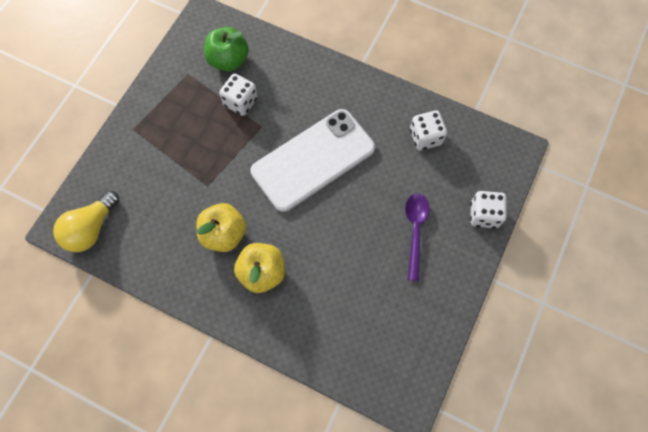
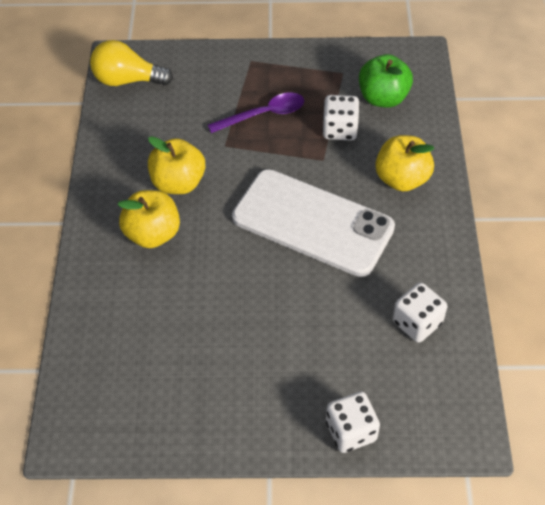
camera: 65 degrees right, 15 degrees down
purple spoon [405,193,430,281] -> purple spoon moved to [208,93,304,133]
none -> yellow apple [375,135,434,191]

